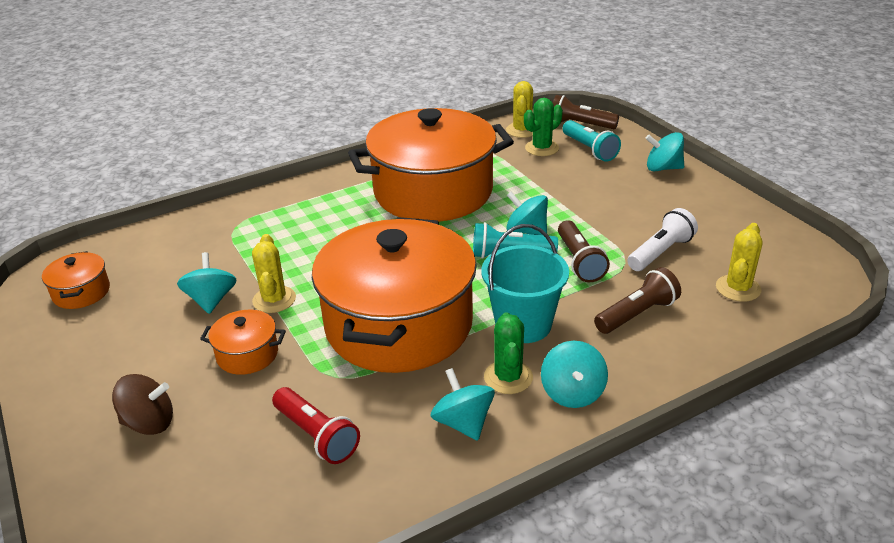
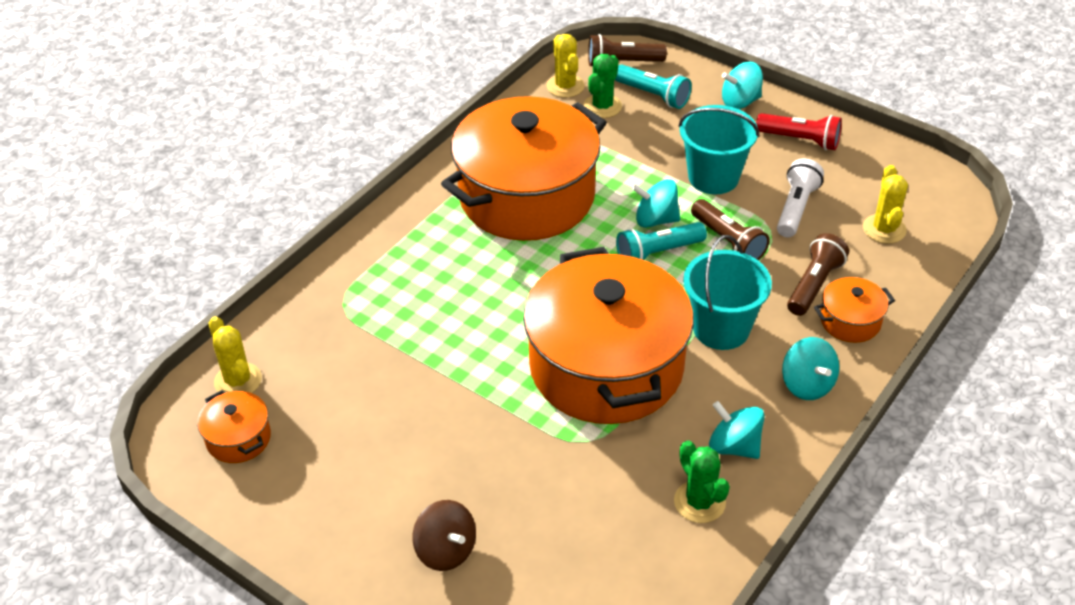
camera: 25 degrees left, 10 degrees up
brown spinning top [112,374,173,435] -> brown spinning top turned 75 degrees clockwise [412,500,476,571]
turquoise spinning top [177,252,237,314] -> none
orange pot [200,310,286,375] -> orange pot moved to [814,277,895,343]
yellow cactus [252,234,296,313] -> yellow cactus moved to [209,316,262,393]
red flashlight [272,387,360,464] -> red flashlight moved to [756,113,842,150]
green cactus [484,312,533,394] -> green cactus moved to [674,441,730,523]
none -> turquoise bucket [678,105,759,194]

